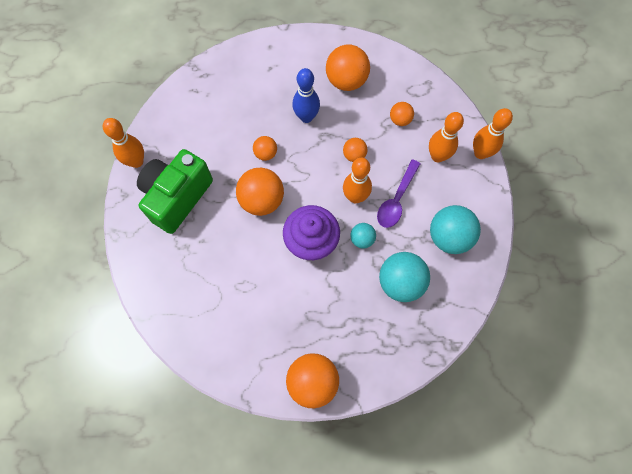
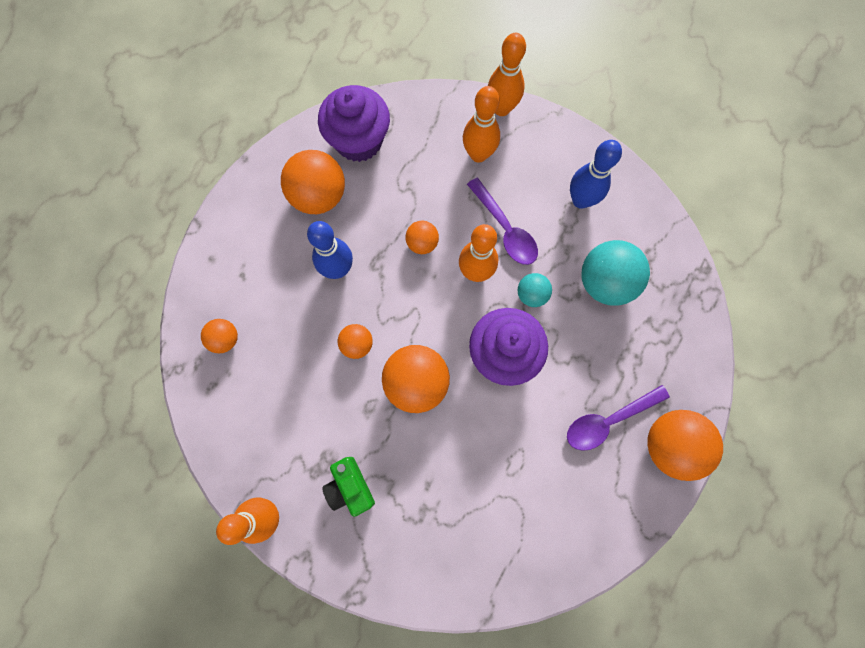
camera: 60 degrees left, 5 degrees up
green camera [137,149,213,234] -> green camera [322,457,375,517], size x0.51
orange ball [390,102,414,126] -> orange ball moved to [201,319,238,353]
turquoise ball [430,205,481,254] -> blue bowling pin [570,140,622,209]
none -> purple cupcake [318,85,390,162]
none -> purple spoon [567,385,670,451]

